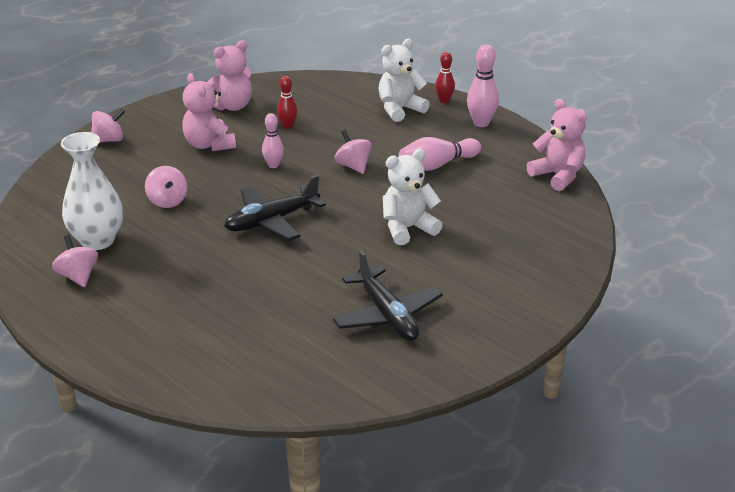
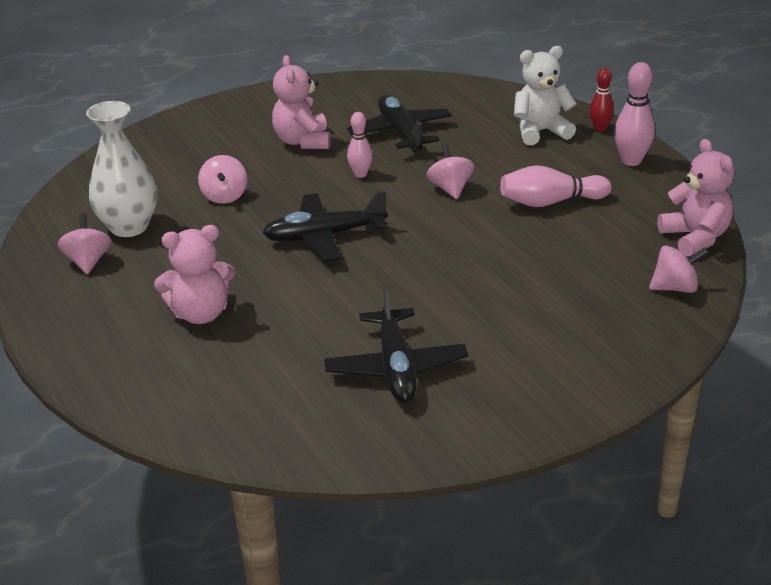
camera: 20 degrees right, 0 degrees up
pink spinning top [91,109,125,143] -> pink spinning top moved to [649,246,708,293]
pink teddy bear [206,40,252,111] -> pink teddy bear moved to [154,225,235,324]
red bowling pin [277,76,297,129] -> black plane [347,95,452,153]
white teddy bear [383,149,442,245] -> none

